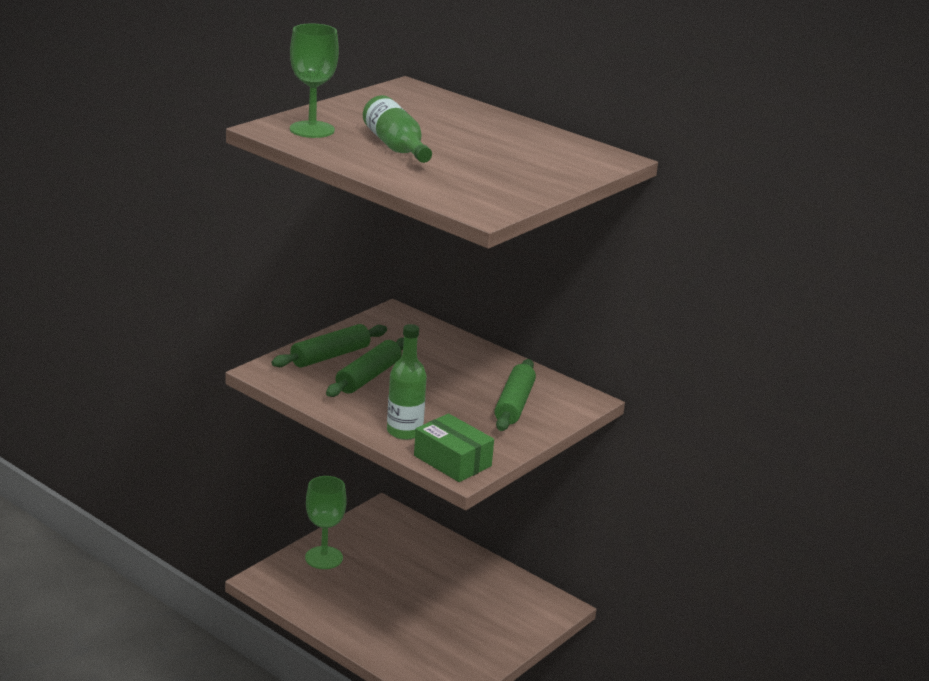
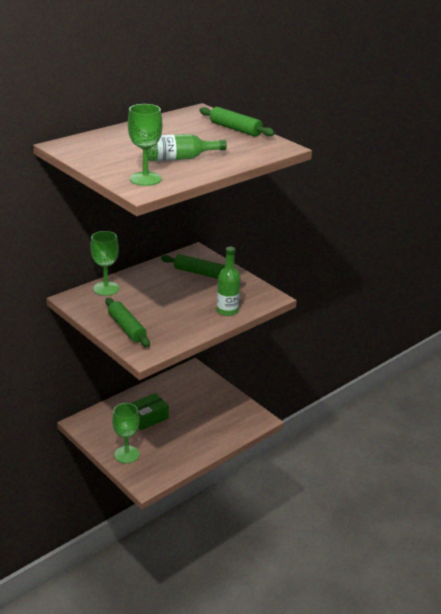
camera: 80 degrees left, 5 degrees up
green rolling pin [326,337,404,397] -> green rolling pin moved to [199,107,275,137]
green box [414,413,494,482] -> green box moved to [131,393,169,431]
none -> green goblet [90,231,119,296]

